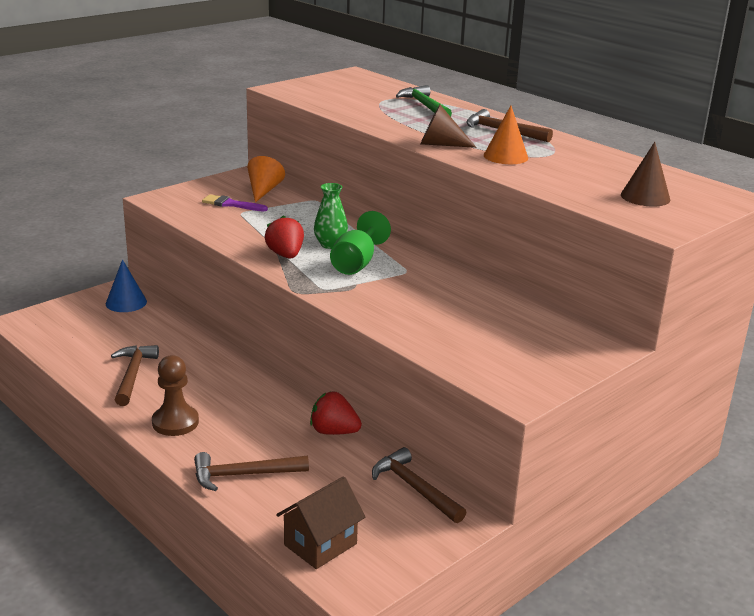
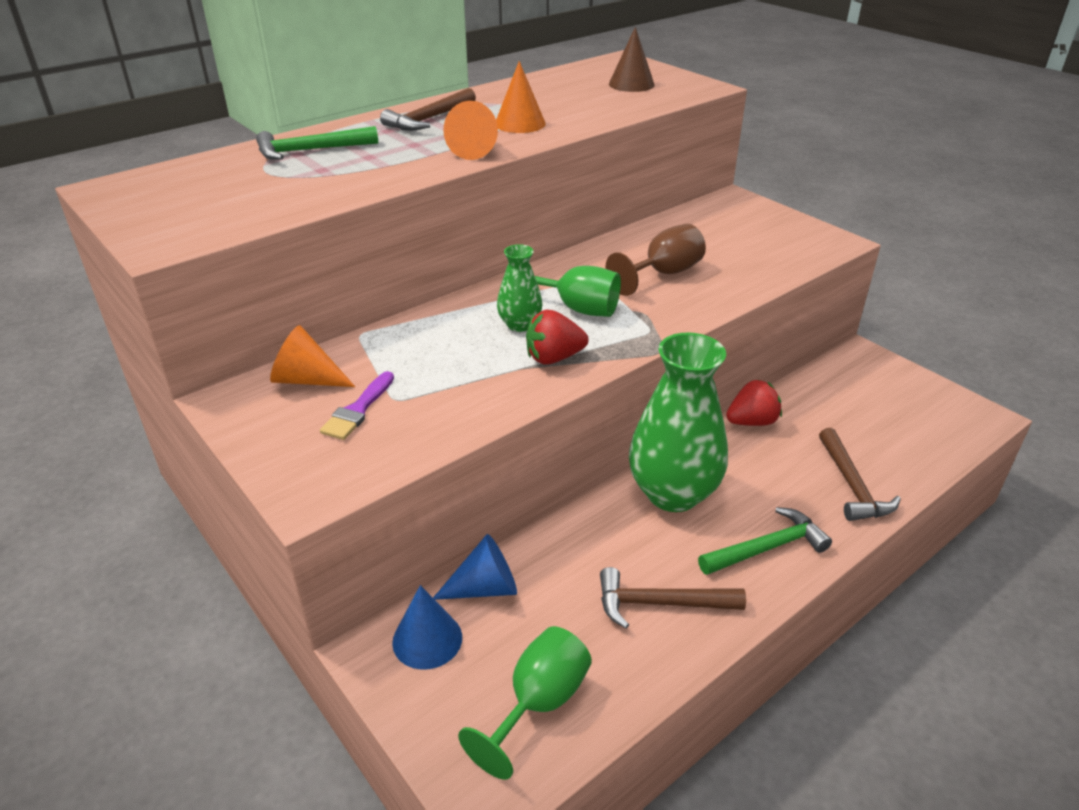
camera: 85 degrees left, 10 degrees up
brown pawn [152,355,199,436] -> green hammer [698,507,832,575]
brown house [276,476,366,569] -> none
red strawberry [310,391,362,435] -> red strawberry turned 135 degrees counterclockwise [726,380,782,426]
brown hammer [372,447,467,523] -> none
brown cone [420,105,476,148] -> orange cone [443,101,498,160]
none -> blue cone [433,534,517,600]
none -> green goblet [458,626,592,780]
none -> brown goblet [605,224,706,296]
none -> green vase [629,332,728,512]

